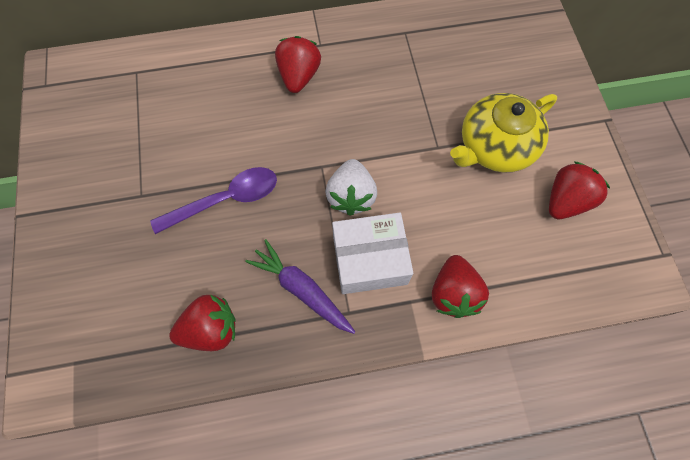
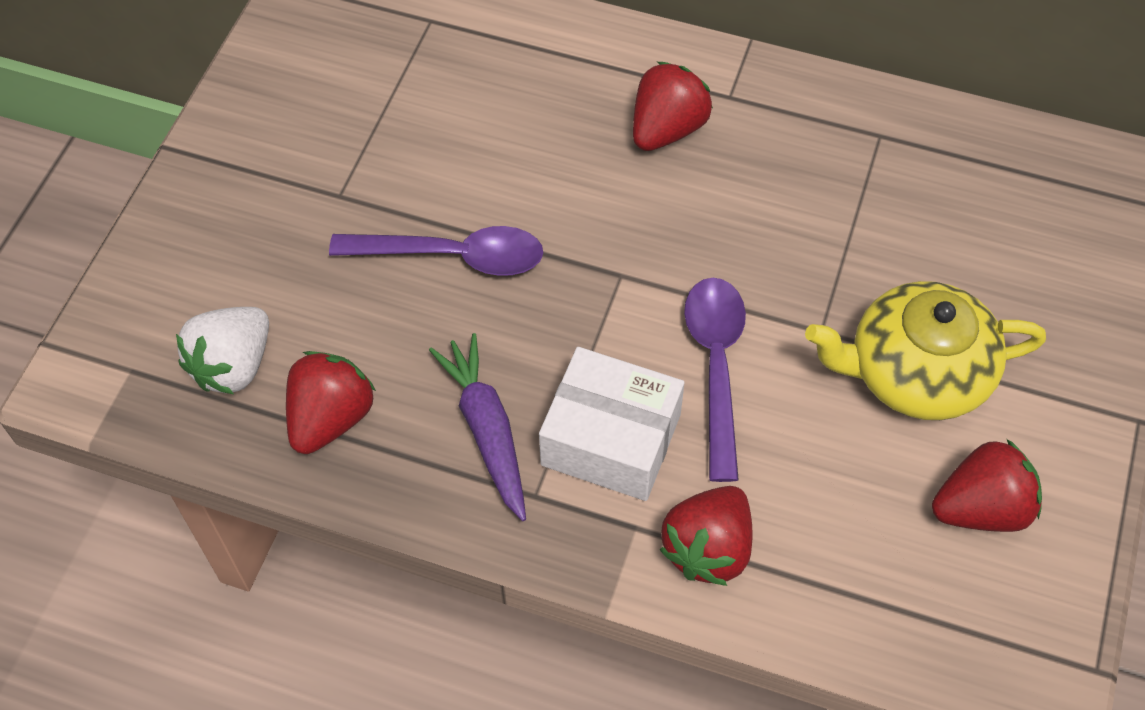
camera: 30 degrees right, 10 degrees down
red strawberry [169,295,236,351] -> red strawberry turned 75 degrees counterclockwise [286,351,376,454]
white strawberry [325,159,377,216] -> white strawberry moved to [176,307,269,394]
none -> purple spoon [684,278,746,482]

